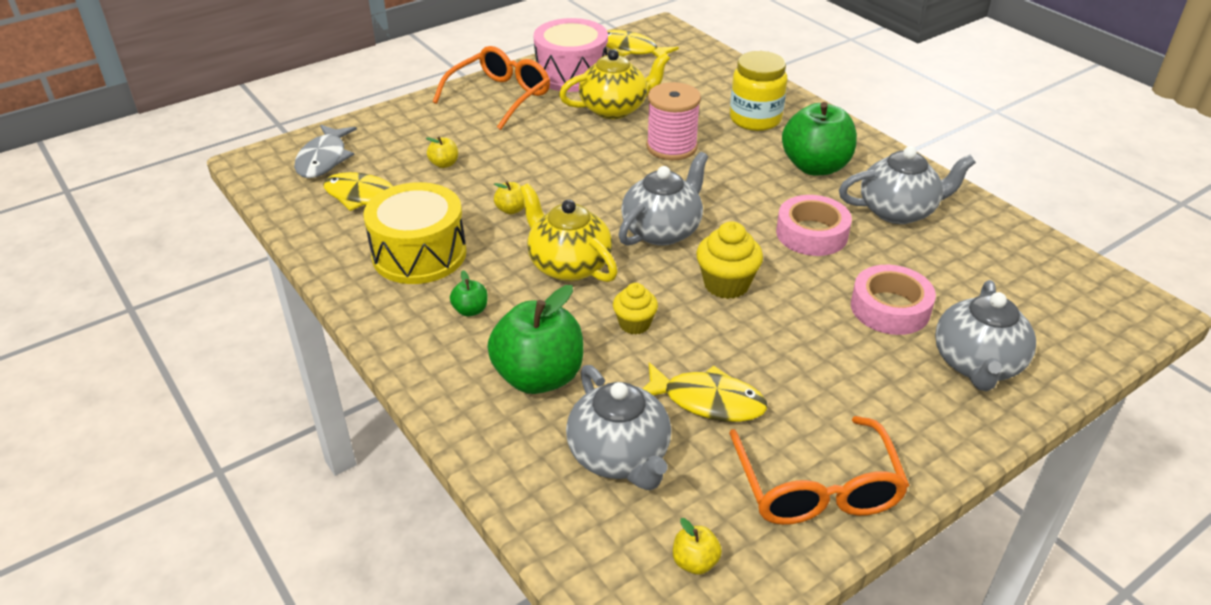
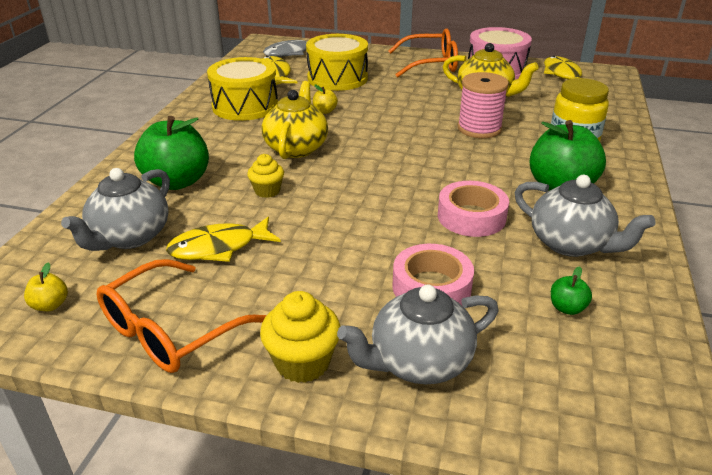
camera: 50 degrees right, 5 degrees down
yellow apple [426,137,458,168] -> yellow drum [306,34,368,91]
green apple [450,270,488,317] -> green apple moved to [551,266,592,315]
grey teapot [618,152,708,246] -> none
yellow fish [642,362,768,422] -> yellow fish turned 90 degrees clockwise [166,217,281,262]
yellow cupcake [696,222,763,299] -> yellow cupcake moved to [260,291,341,383]

